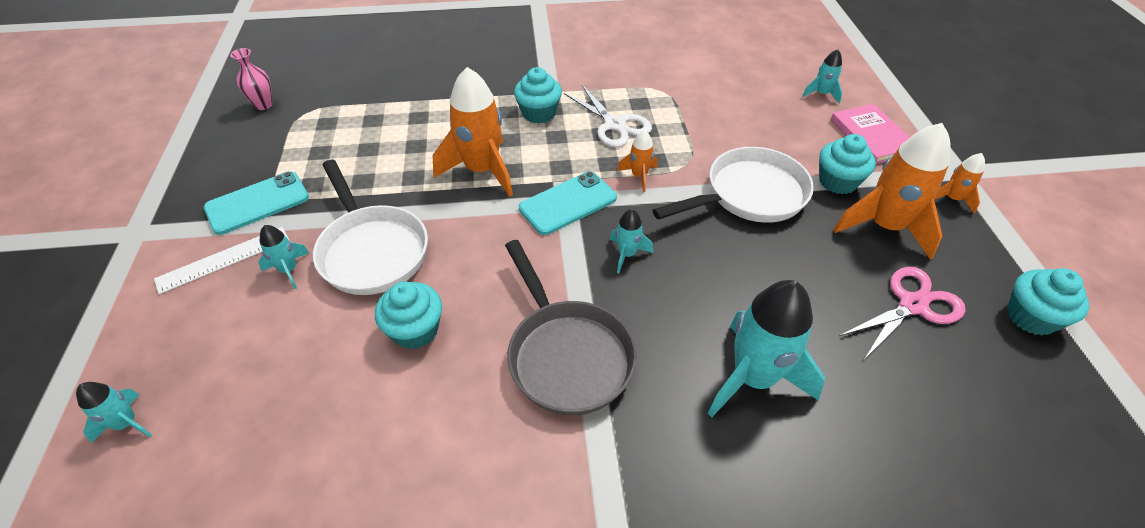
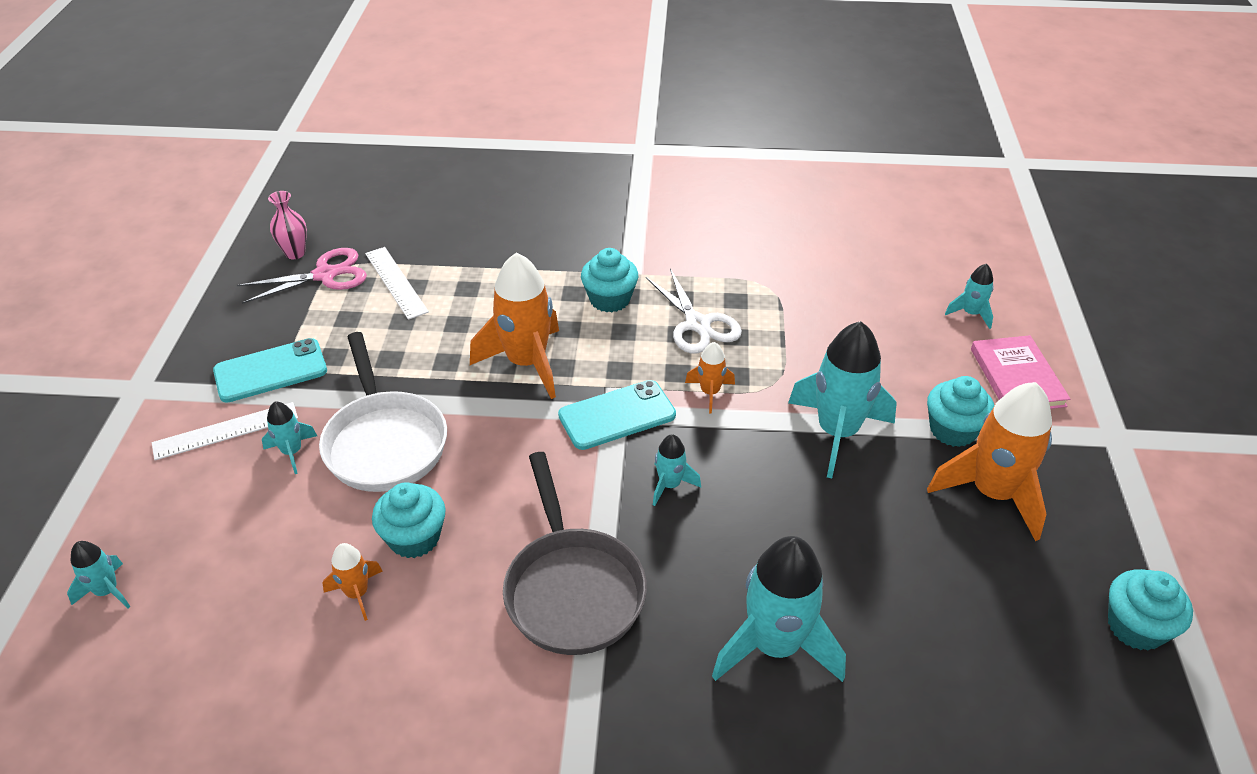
camera: 10 degrees right, 5 degrees down
white pan [652,147,814,223] -> turquoise rocket [788,321,897,478]
pink scissors [839,267,965,358] -> pink scissors moved to [237,248,367,304]
orange rocket [934,153,985,213] -> orange rocket moved to [322,543,383,621]
none -> white ruler [365,247,429,320]

